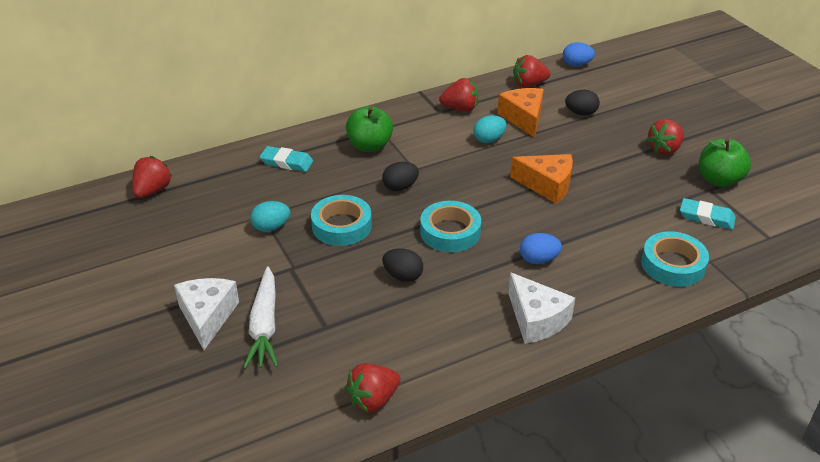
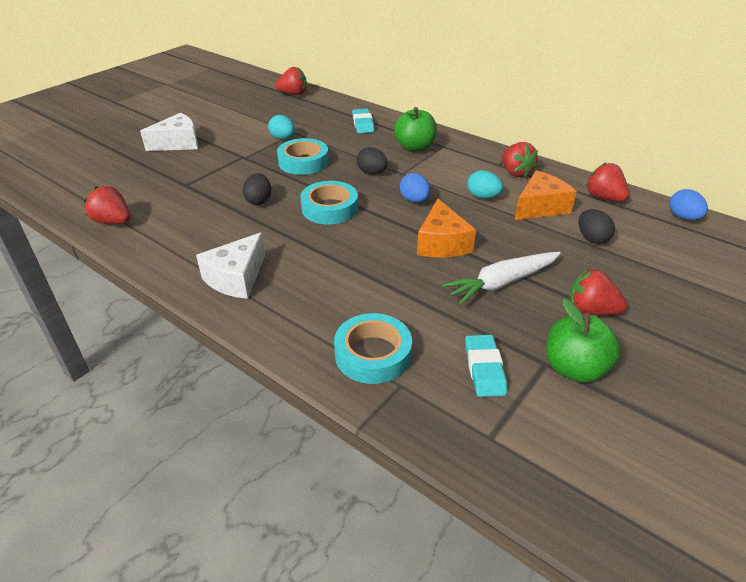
camera: 65 degrees right, 0 degrees up
white carrot [243,266,278,369] -> white carrot moved to [442,252,561,305]
blue egg [520,233,562,264] -> blue egg moved to [400,173,430,203]

